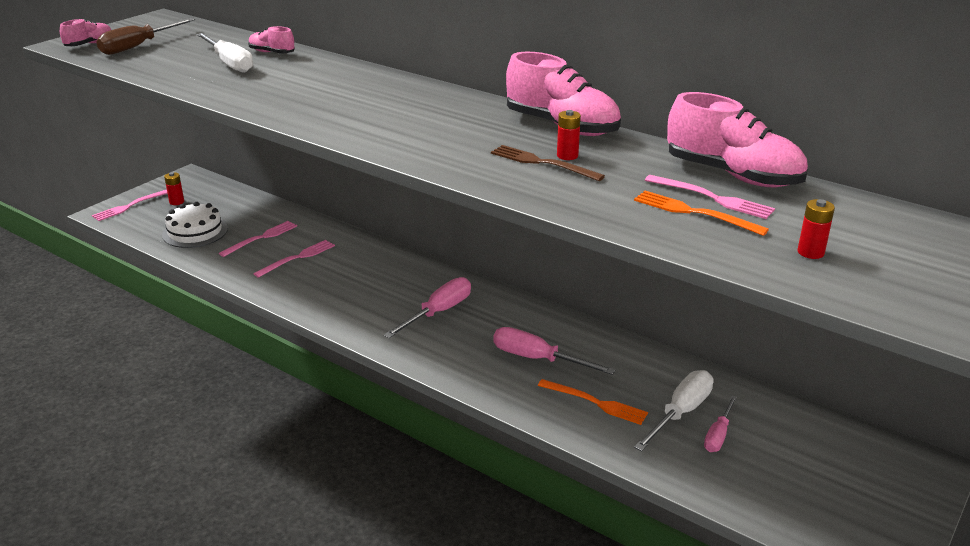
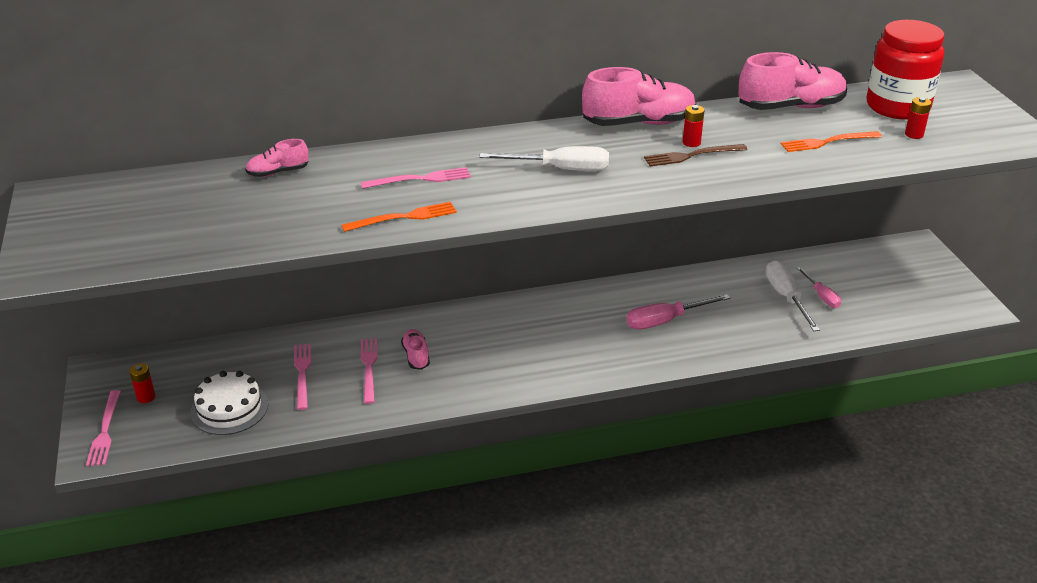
camera: 50 degrees left, 5 degrees up
pink shoe [60,19,111,46] -> pink shoe moved to [401,329,430,370]
brown screwdriver [96,18,195,55] -> none
white screwdriver [196,33,253,73] -> white screwdriver moved to [479,146,609,171]
pink screwdriver [384,277,471,338] -> none
orange fork [538,379,648,425] -> orange fork moved to [342,202,457,232]
pink fork [645,175,775,219] -> pink fork moved to [361,167,471,189]
none -> red jar [867,20,944,120]

